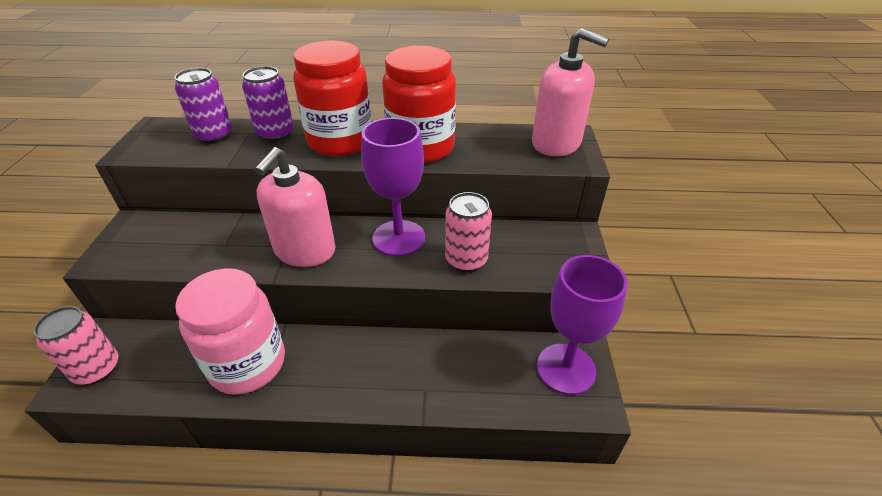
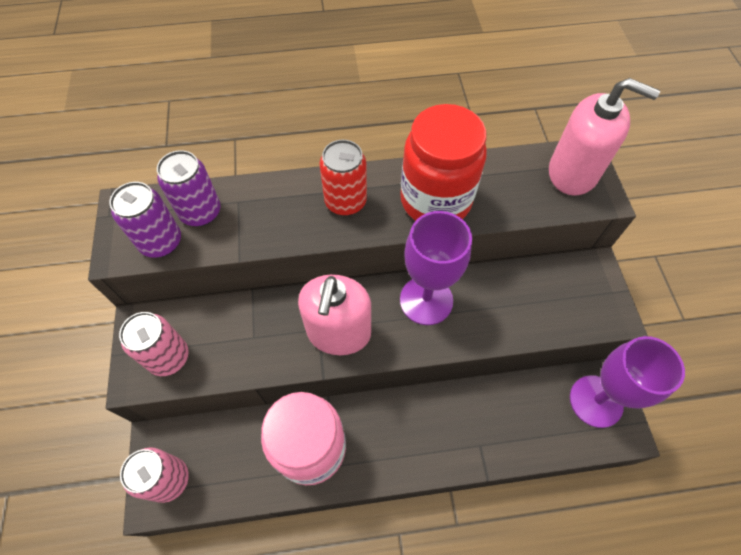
camera: 10 degrees left, 20 degrees up
purple can [242,66,294,142] -> purple can moved to [109,182,181,258]
red jar [293,41,371,156] -> red can [319,140,367,216]
pink can [445,192,492,272] -> pink can moved to [119,312,189,376]

